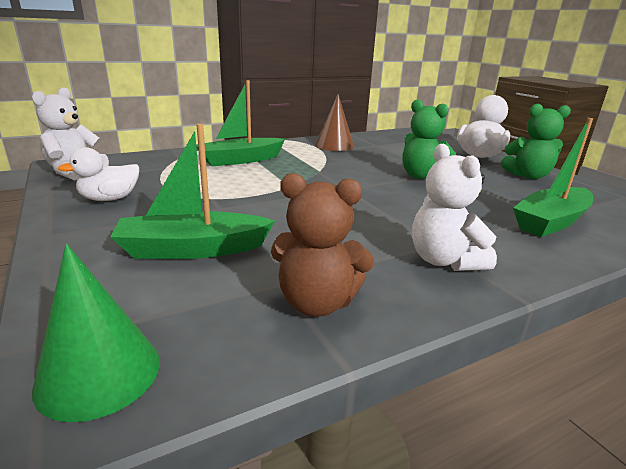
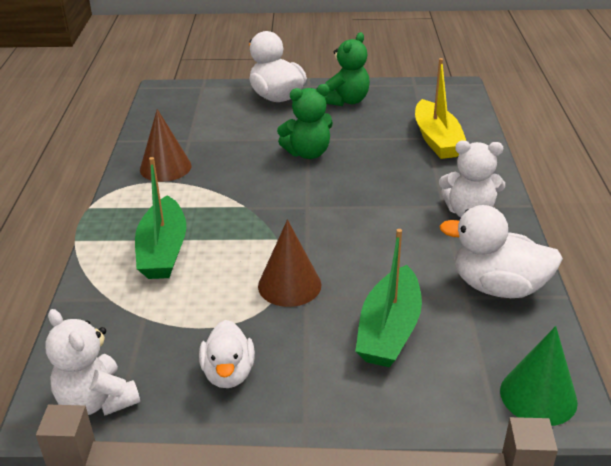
camera: 60 degrees left, 10 degrees up
brown teddy bear [271,173,374,317] -> white duck [439,205,563,298]
green boat [513,118,593,237] -> yellow boat [415,58,466,159]
none -> brown cone [258,220,321,307]

